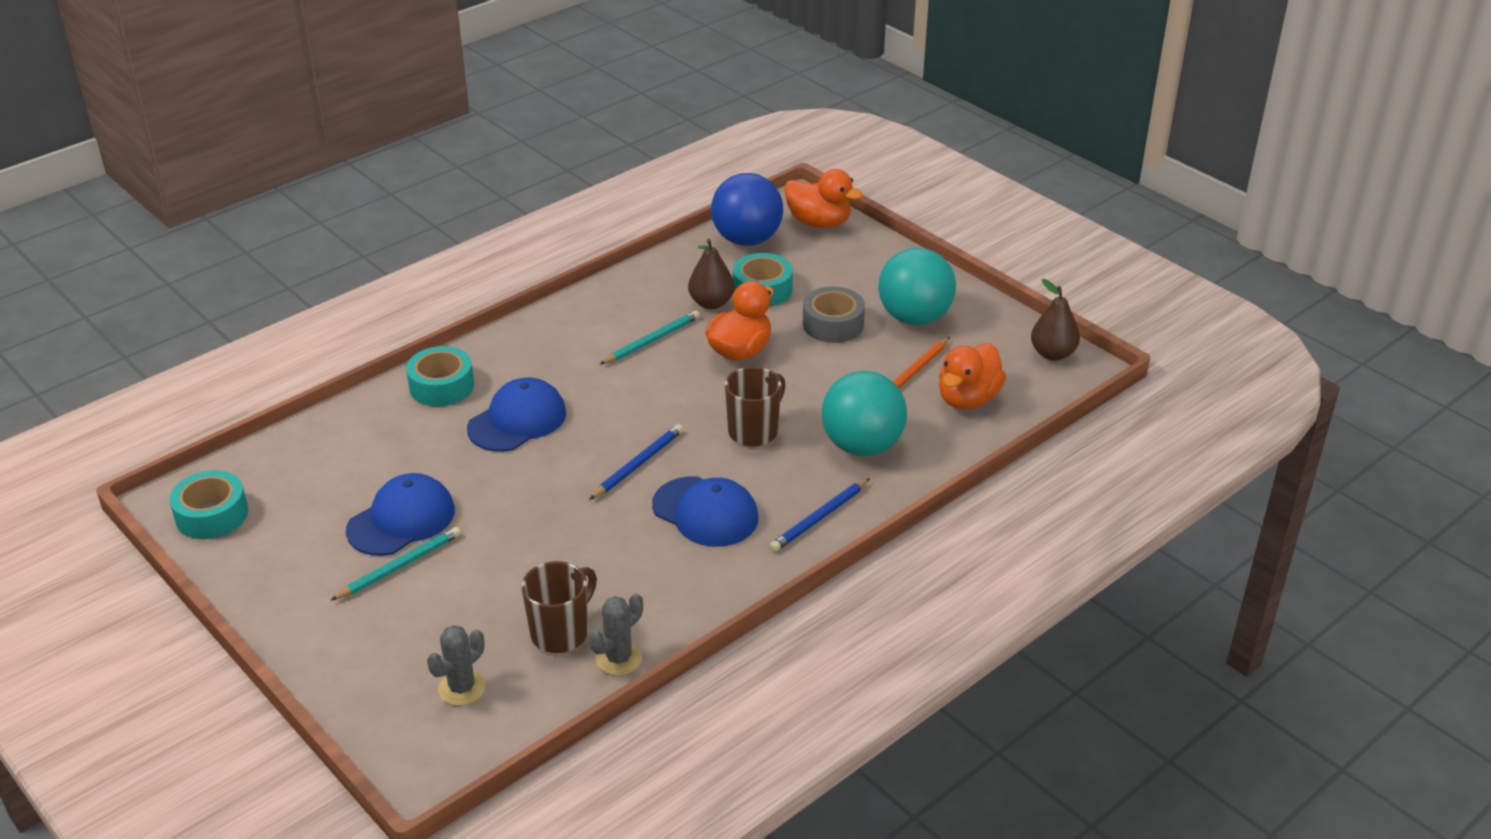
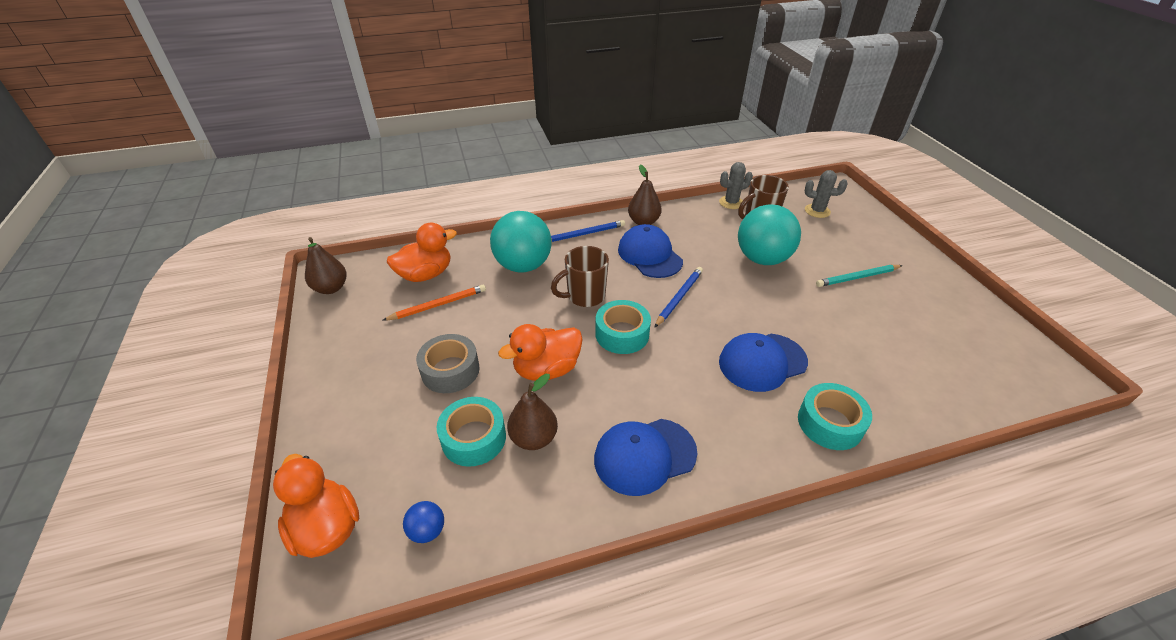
camera: 155 degrees left, 5 degrees up
turquoise tape [169,470,248,539] -> turquoise tape moved to [595,300,651,354]
blue cap [346,473,455,556] -> blue cap moved to [594,419,697,496]
grey cactus [427,625,486,706] -> grey cactus turned 45 degrees clockwise [805,170,848,218]
blue pencil [589,424,683,500] -> blue pencil turned 150 degrees clockwise [655,267,703,327]
turquoise pencil [599,310,700,365] -> none
blue ball [711,173,783,246] -> blue ball [403,501,444,543], size x0.43
turquoise ball [878,248,956,325] -> turquoise ball moved to [738,204,801,265]
none -> brown pear [628,164,662,225]

